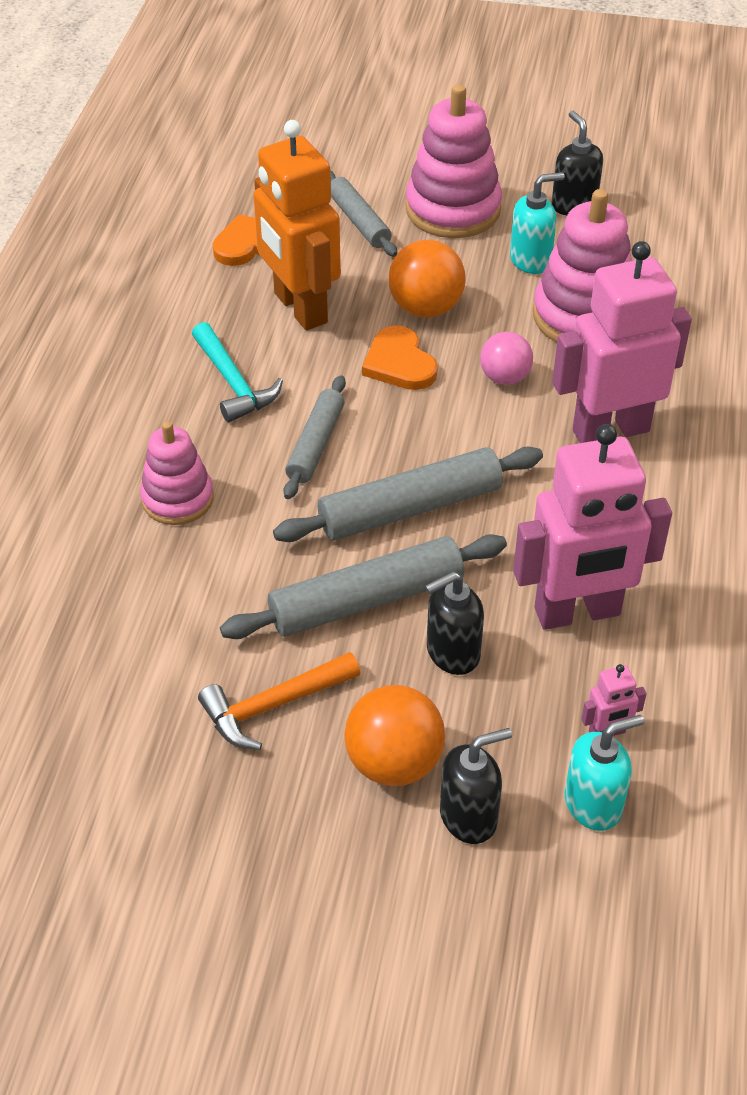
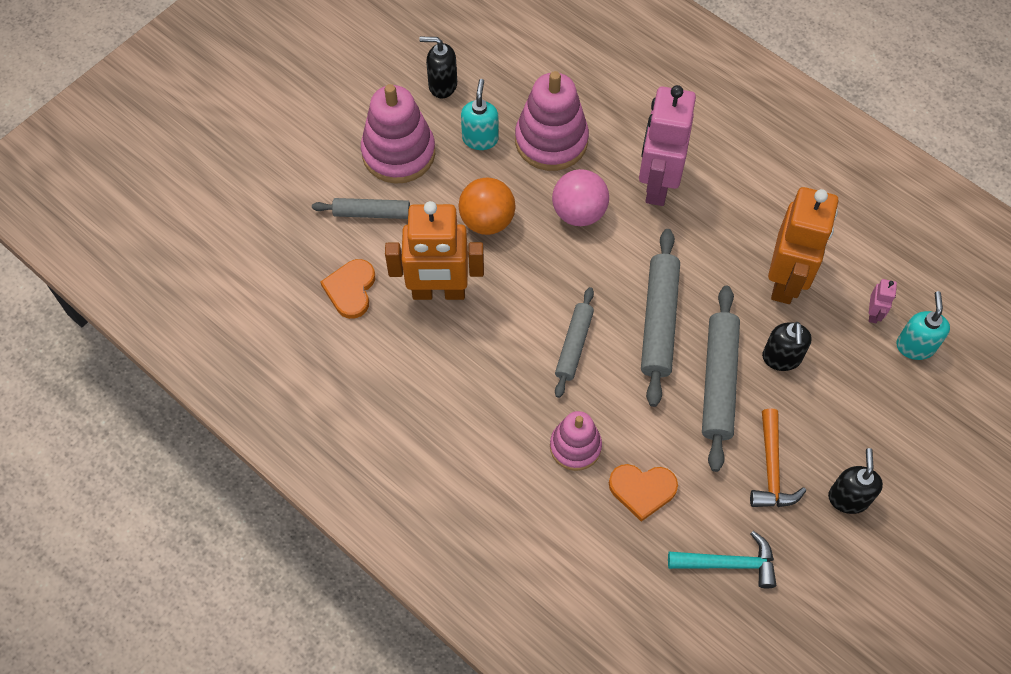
camera: 60 degrees left, 15 degrees up
turquoise hammer [192,322,283,422] -> turquoise hammer moved to [668,531,776,588]
grey rolling pin [283,375,346,499] -> grey rolling pin turned 60 degrees clockwise [555,287,594,398]
orange ball [344,685,445,786] -> none
orange heart [362,326,438,390] -> orange heart moved to [609,464,678,522]
black soap dispenser [440,728,512,844] -> black soap dispenser moved to [828,448,883,514]
pink ball [480,332,533,385] -> pink ball [552,169,609,226], size x1.51
pink robot [513,424,672,630] -> orange robot [768,187,838,304]

